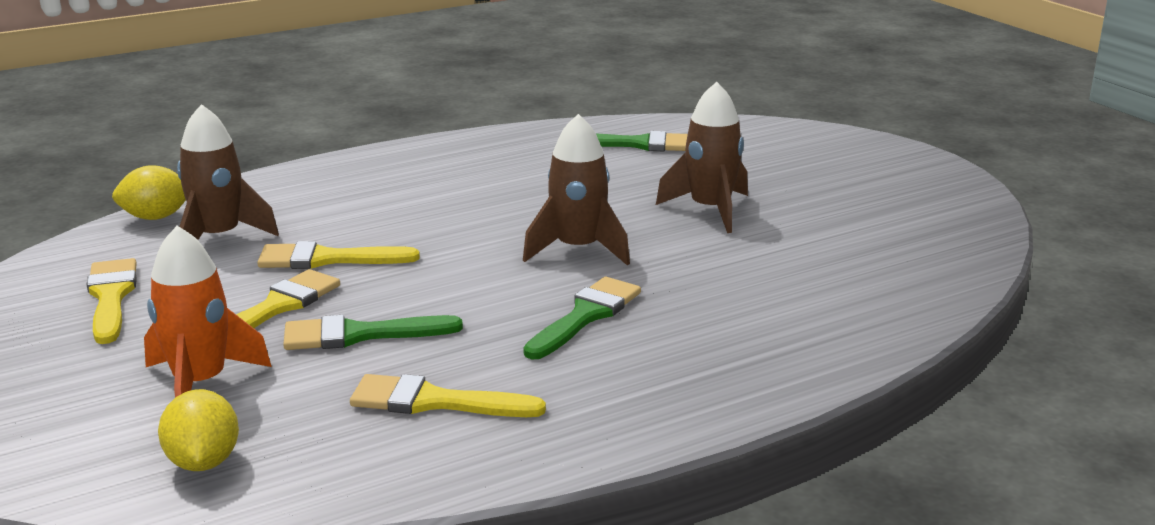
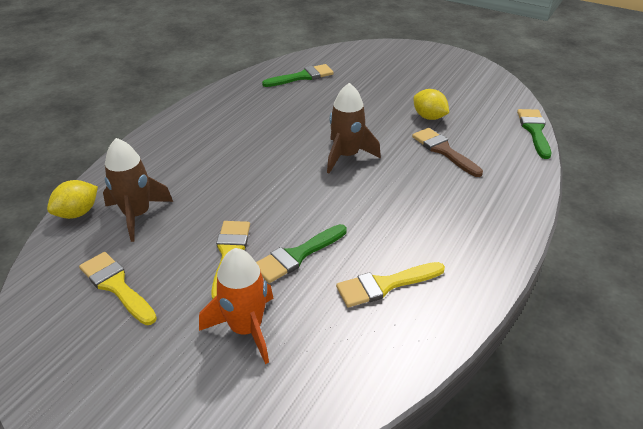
camera: 30 degrees left, 15 degrees up
yellow lemon [158,389,239,471] -> yellow lemon moved to [413,89,449,120]
yellow brush [257,241,420,269] -> none
green brush [523,277,641,359] -> green brush moved to [517,109,551,159]
brown rocket [656,82,748,233] -> none
none -> brown brush [412,128,483,177]

